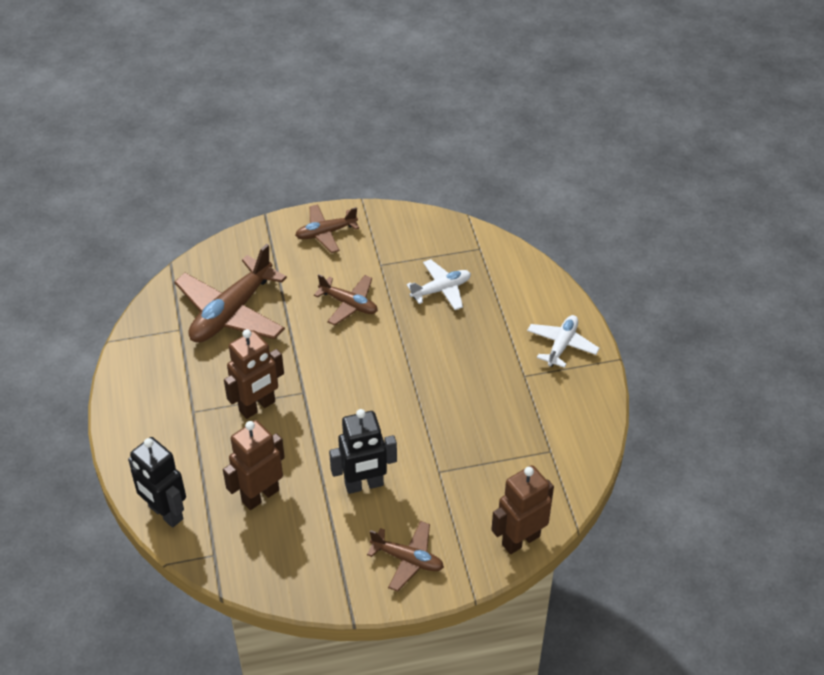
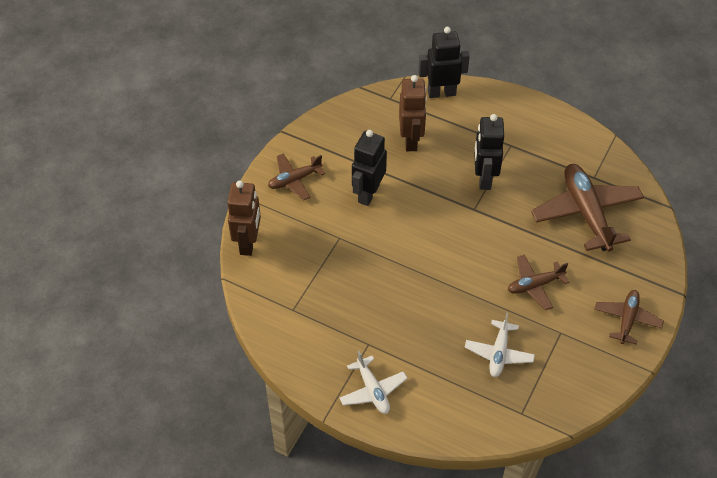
camera: 130 degrees right, 5 degrees up
brown robot [224,329,284,419] -> black robot [474,114,504,190]

